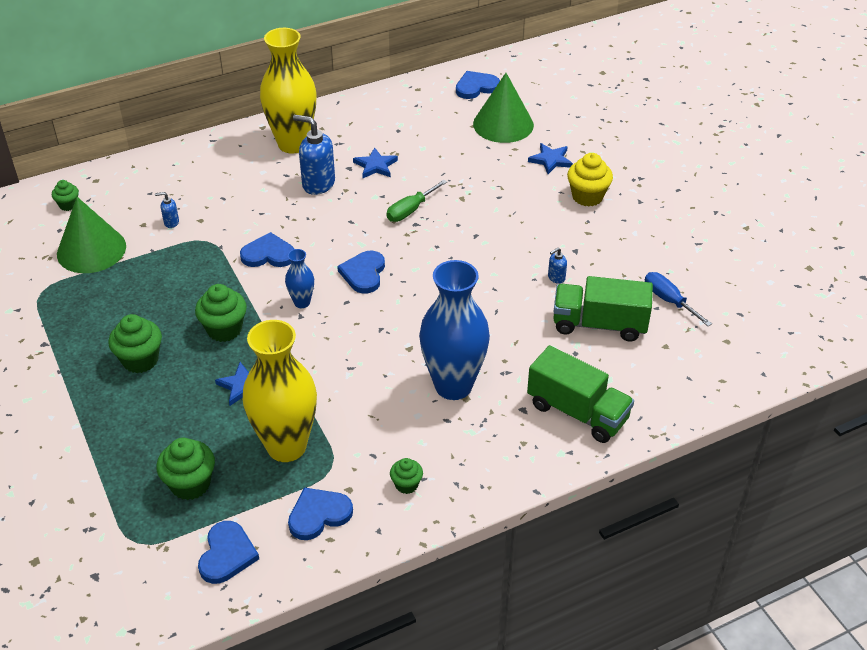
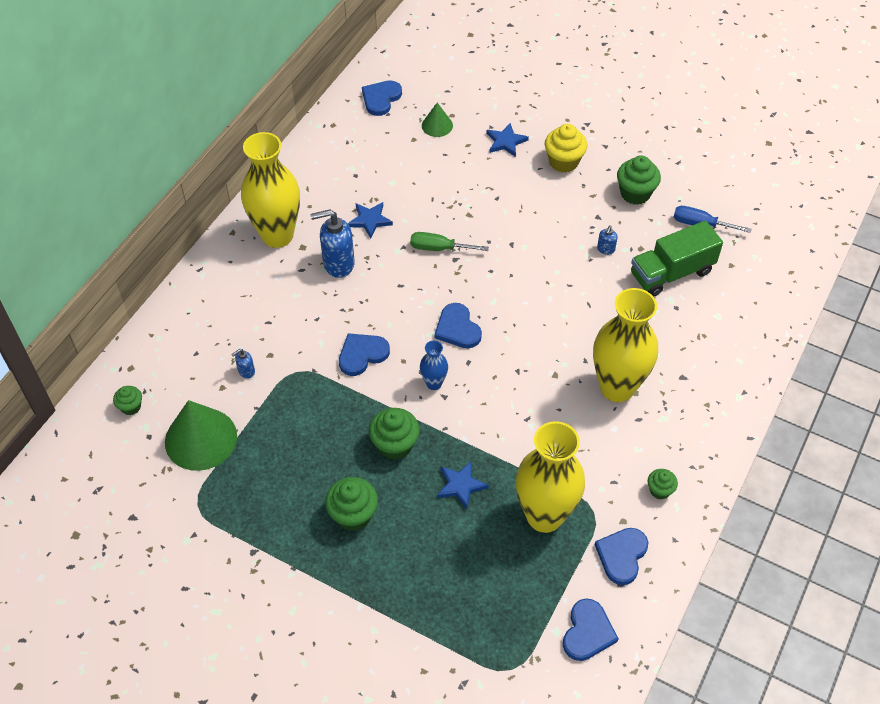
camera: 35 degrees left, 10 degrees up
green cupcake [157,438,215,500] -> green cupcake moved to [617,156,661,205]
blue heart [198,521,259,584] -> blue heart turned 45 degrees clockwise [563,599,619,661]
green screwdriver [387,180,447,222] -> green screwdriver turned 90 degrees clockwise [410,232,489,251]
blue vase [419,260,490,400] -> yellow vase [593,288,658,402]
green cone [473,73,534,143] -> green cone [422,103,453,137], size x0.53
green truck [527,345,634,443] -> none

